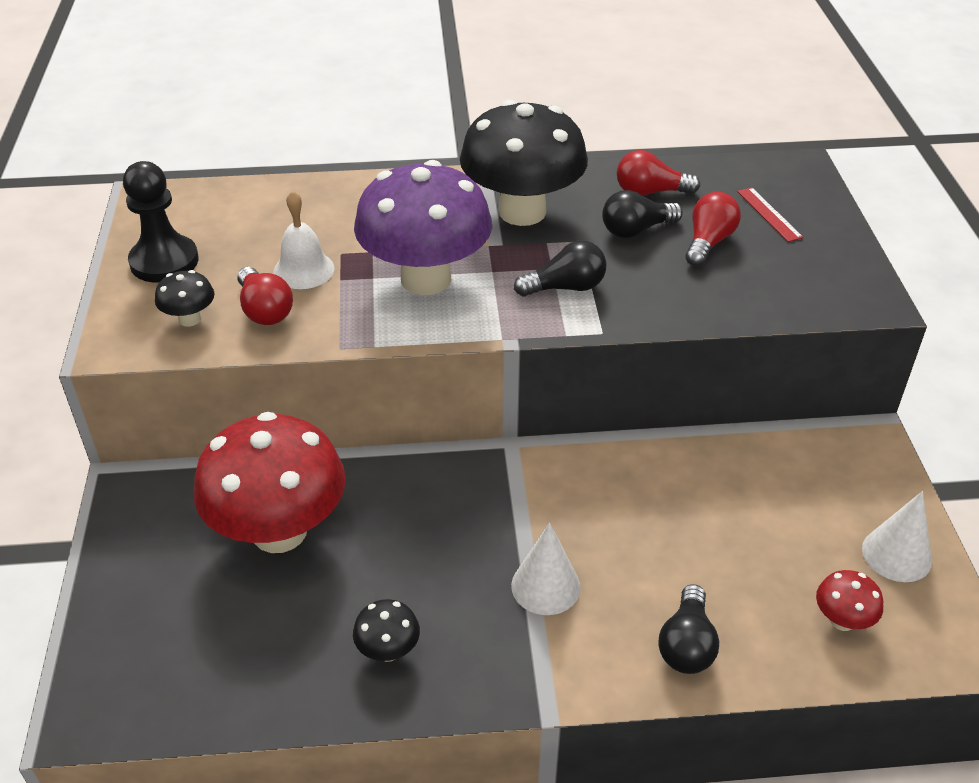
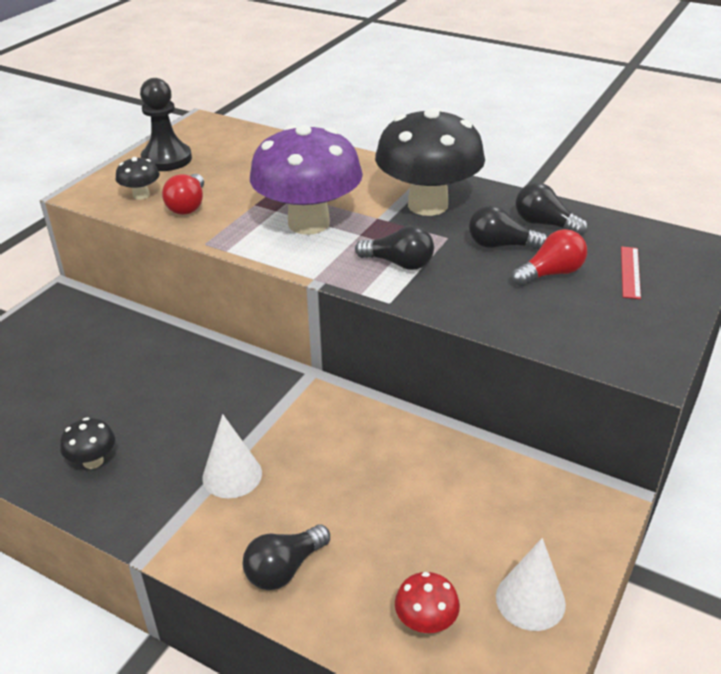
camera: 35 degrees right, 5 degrees down
red mushroom [194,412,346,553] -> none
white bell [273,191,334,289] -> none
red light bulb [617,150,700,196] -> black light bulb [515,182,588,235]

